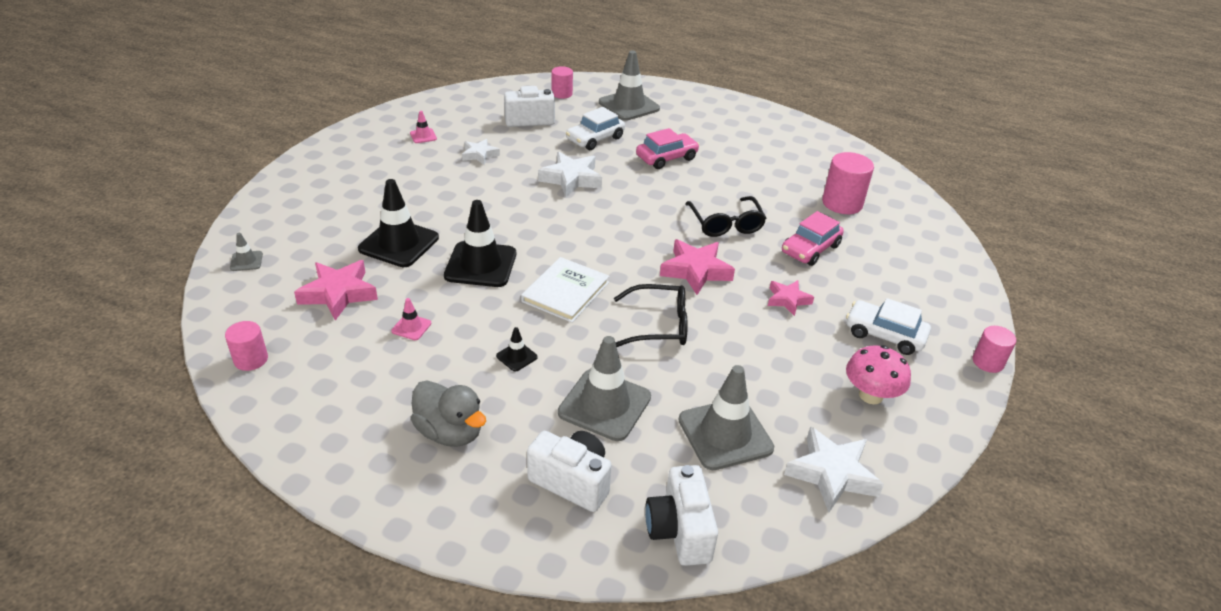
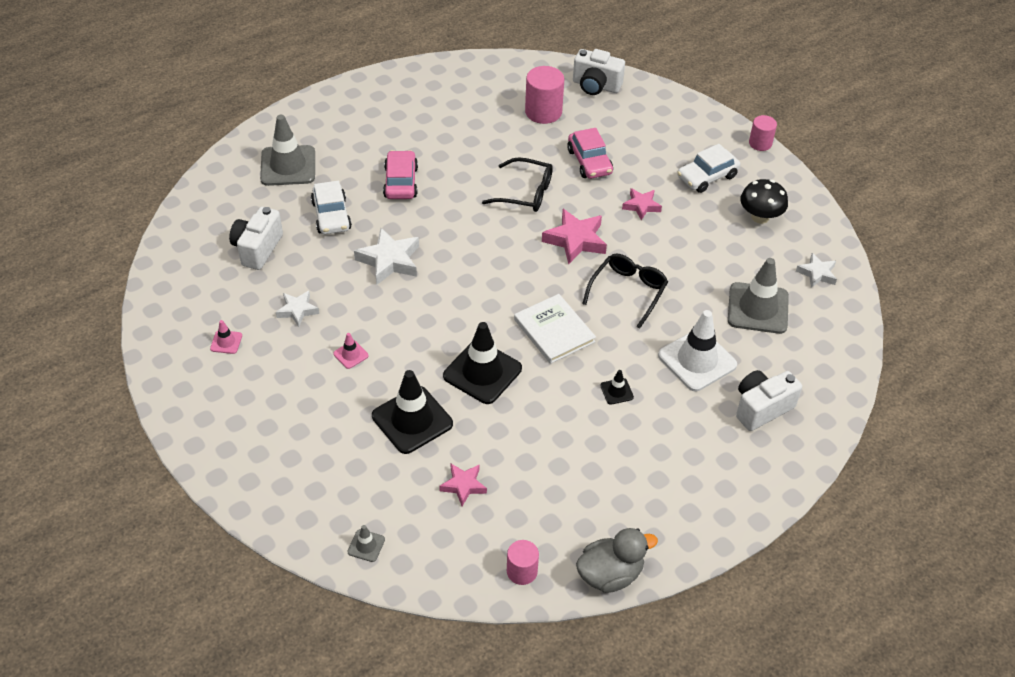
camera: 60 degrees left, 10 degrees up
pink star [294,260,378,320] -> pink star [439,464,487,506], size x0.61
pink traffic cone [391,298,431,340] -> pink traffic cone moved to [333,333,369,369]
grey duck [411,381,486,447] -> grey duck moved to [576,528,658,593]
pink cylinder [552,66,573,99] -> none
grey traffic cone [558,336,651,441] -> white traffic cone [658,310,737,391]
white camera [645,465,718,566] -> white camera moved to [573,49,625,95]
white star [784,426,884,512] -> white star [796,253,837,288], size x0.61
pink mushroom [846,345,911,404] -> black mushroom [740,179,788,224]

